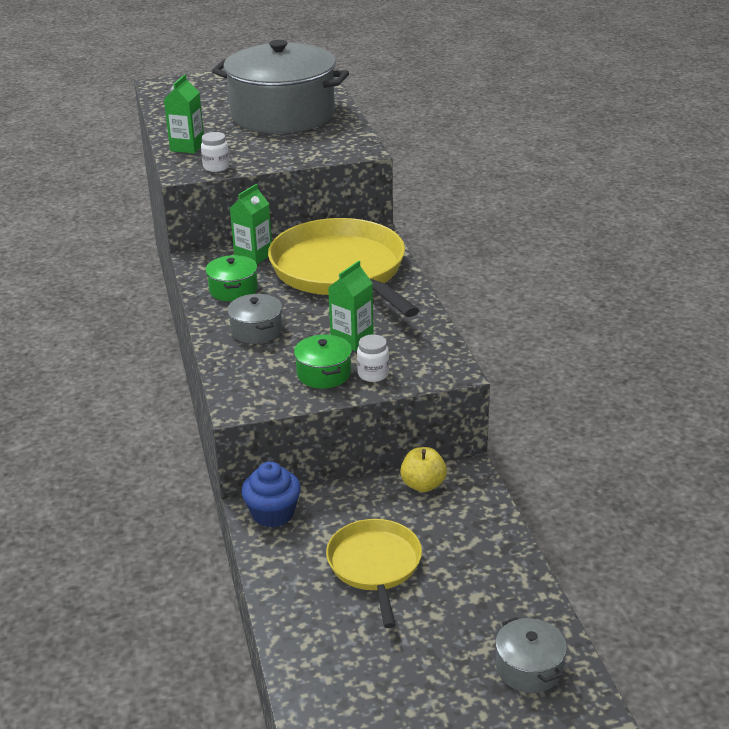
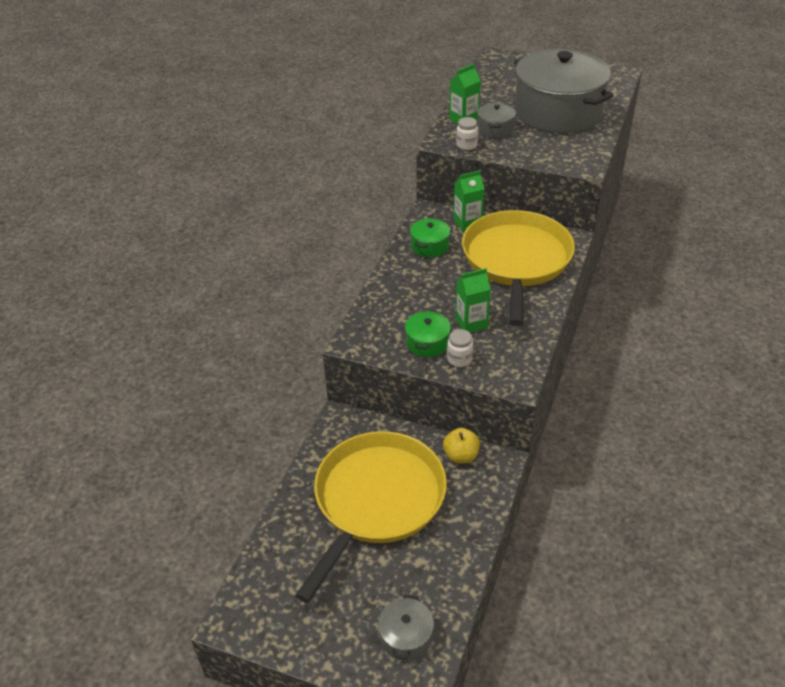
camera: 35 degrees right, 10 degrees up
grey pot [227,294,282,344] -> grey pot moved to [477,103,516,138]
blue cupcake [241,461,301,528] -> none
yellow pan [326,519,422,628] -> yellow pan [295,431,447,603], size x1.80

